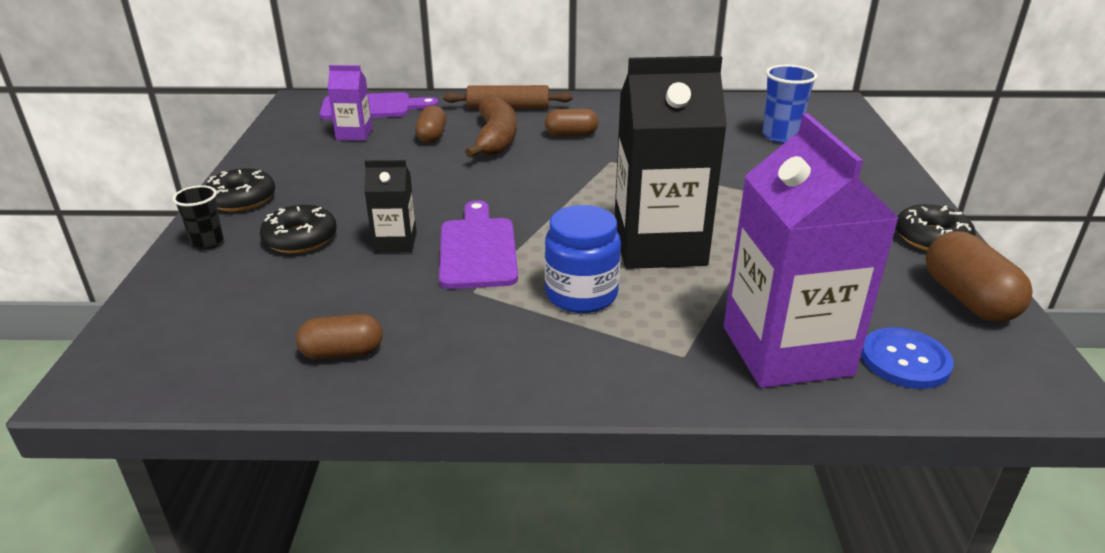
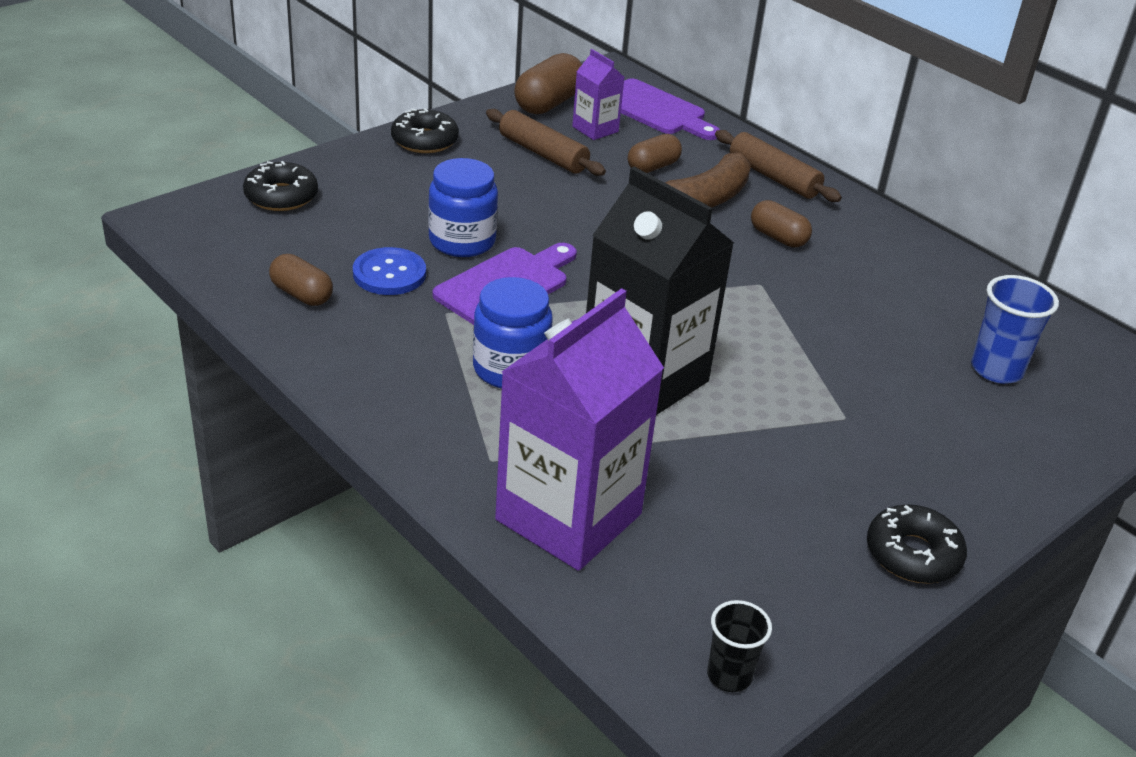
camera: 45 degrees right, 5 degrees up
black cup [172,185,224,250] -> black cup moved to [707,600,772,692]
black donut [260,205,337,253] -> black donut moved to [243,161,318,211]
black carton [364,160,417,253] -> blue jar [428,158,498,257]
blue button [861,327,954,389] -> blue button moved to [353,247,426,295]
brown capsule [925,231,1033,322] -> brown capsule moved to [514,53,582,114]
none -> brown rolling pin [486,109,606,176]

